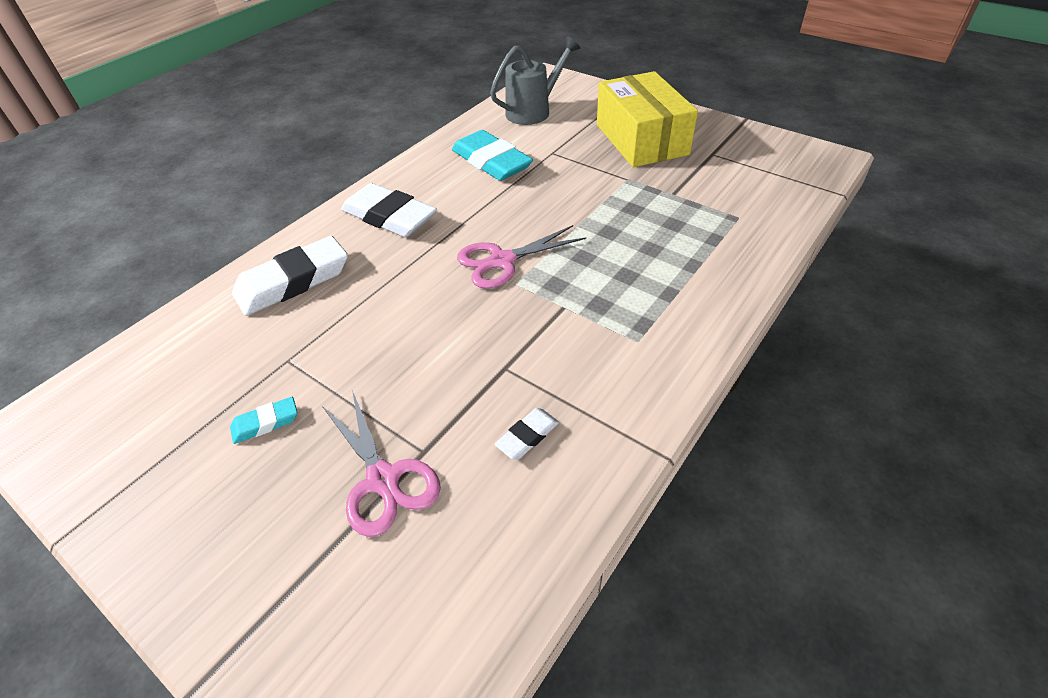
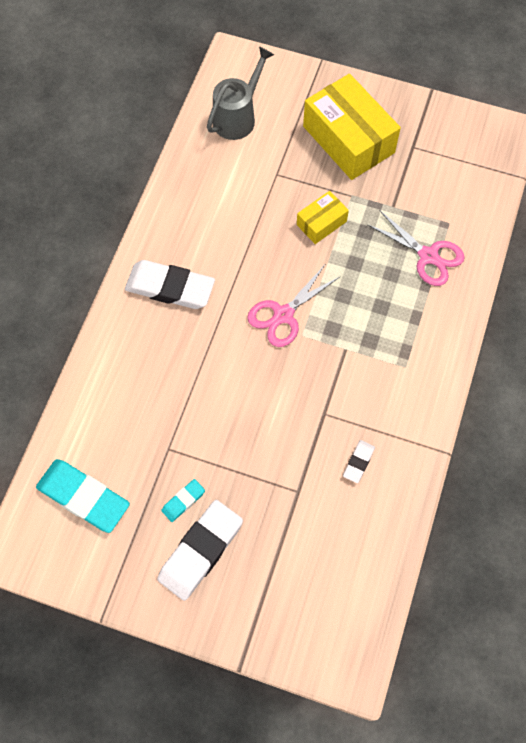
camera: 20 degrees left, 20 degrees up
white eraser [232,236,348,316] -> white eraser moved to [157,500,243,601]
pink scissors [322,390,441,537] -> pink scissors moved to [367,210,465,286]
turquoise eraser [452,130,533,181] -> turquoise eraser moved to [36,459,130,533]
none -> yellow box [297,191,349,244]

